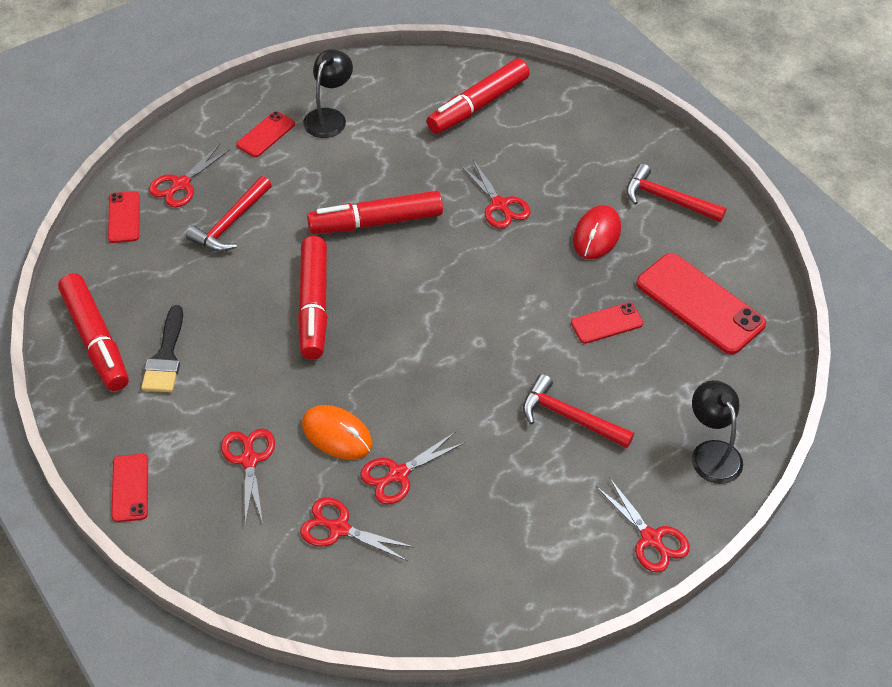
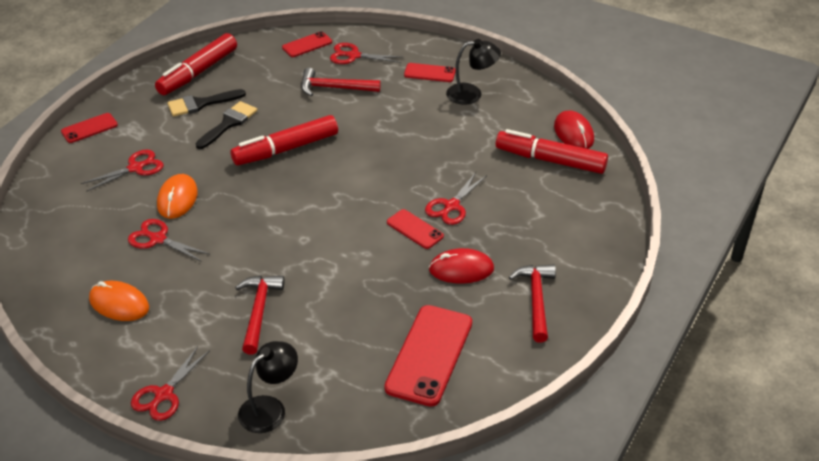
camera: 65 degrees right, 10 degrees down
red scissors [300,498,415,561] -> none
red marker [307,191,443,234] -> none
red phone [571,302,643,344] -> red phone moved to [387,209,444,249]
none -> orange mouse [89,281,149,321]
none -> black brush [196,101,257,149]
none -> red mouse [554,110,594,149]

